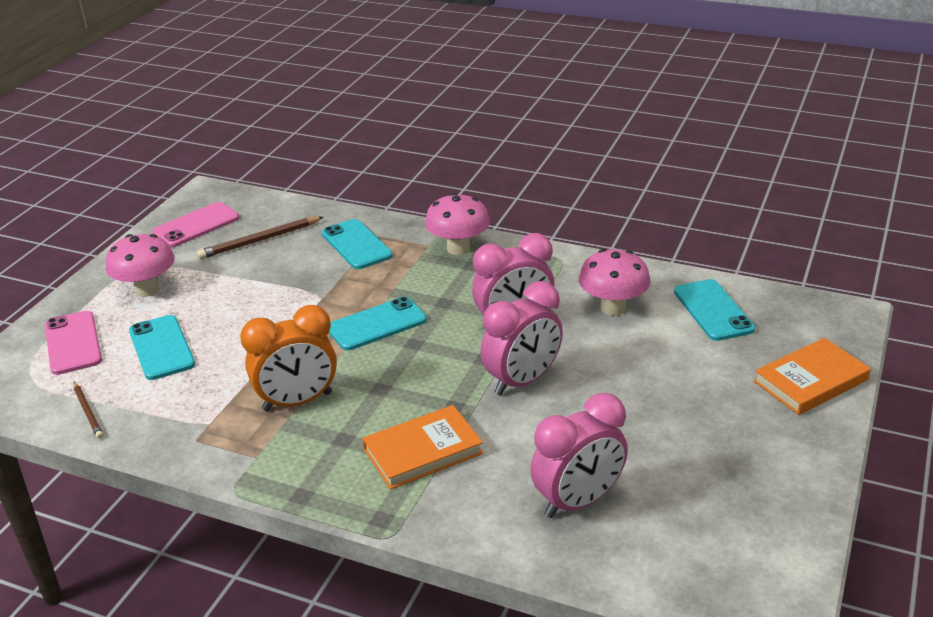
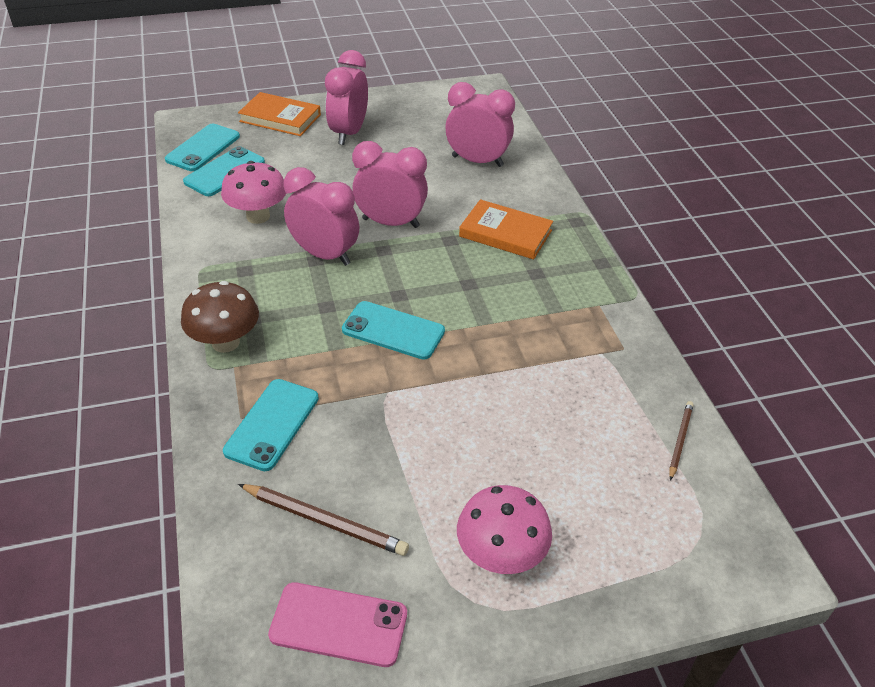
camera: 130 degrees left, 10 degrees up
pink phone [45,311,102,375] -> none
turquoise phone [129,315,195,380] -> turquoise phone moved to [165,124,240,171]
orange clock [240,305,337,411] -> none
pink mushroom [425,193,490,255] -> brown mushroom [181,281,259,353]
none -> pink clock [325,50,368,145]

